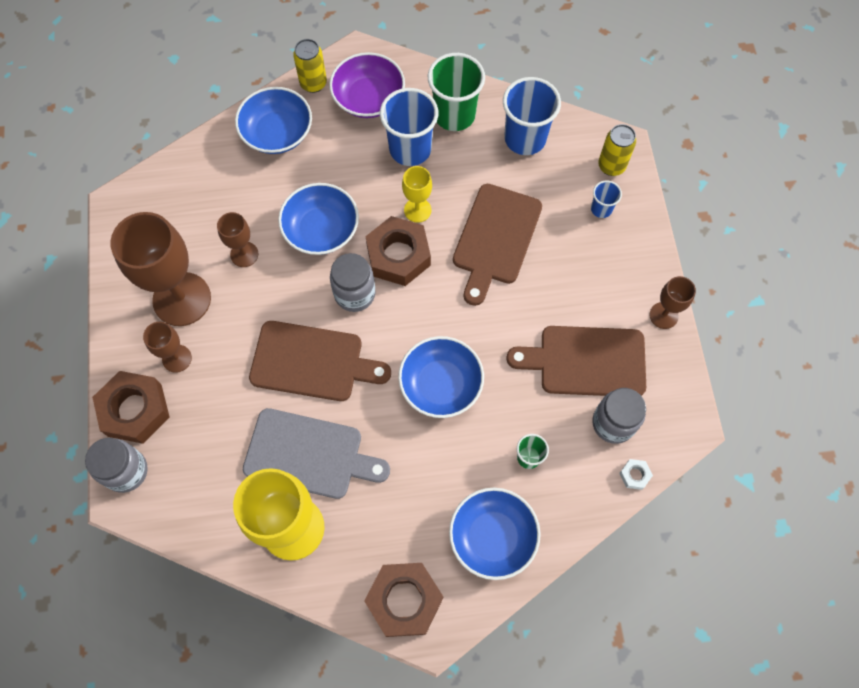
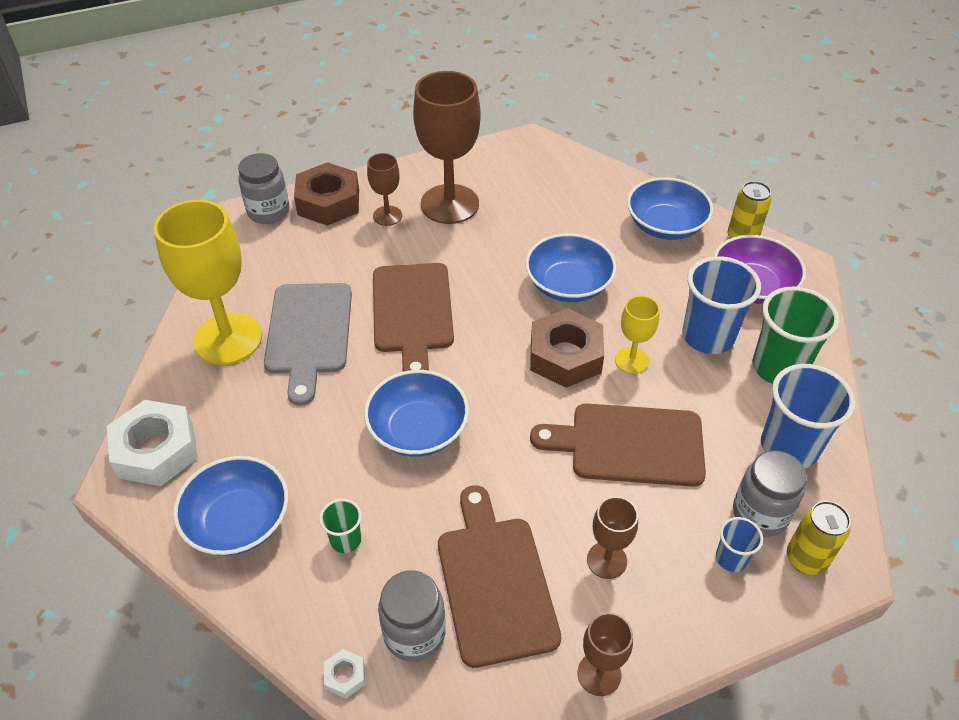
camera: 75 degrees right, 20 degrees down
brown goblet [217,212,258,267] -> brown goblet moved to [587,496,638,579]
grey jar [330,253,376,312] -> grey jar moved to [733,450,807,537]
brown nut [364,563,443,637] -> white nut [107,400,198,486]

